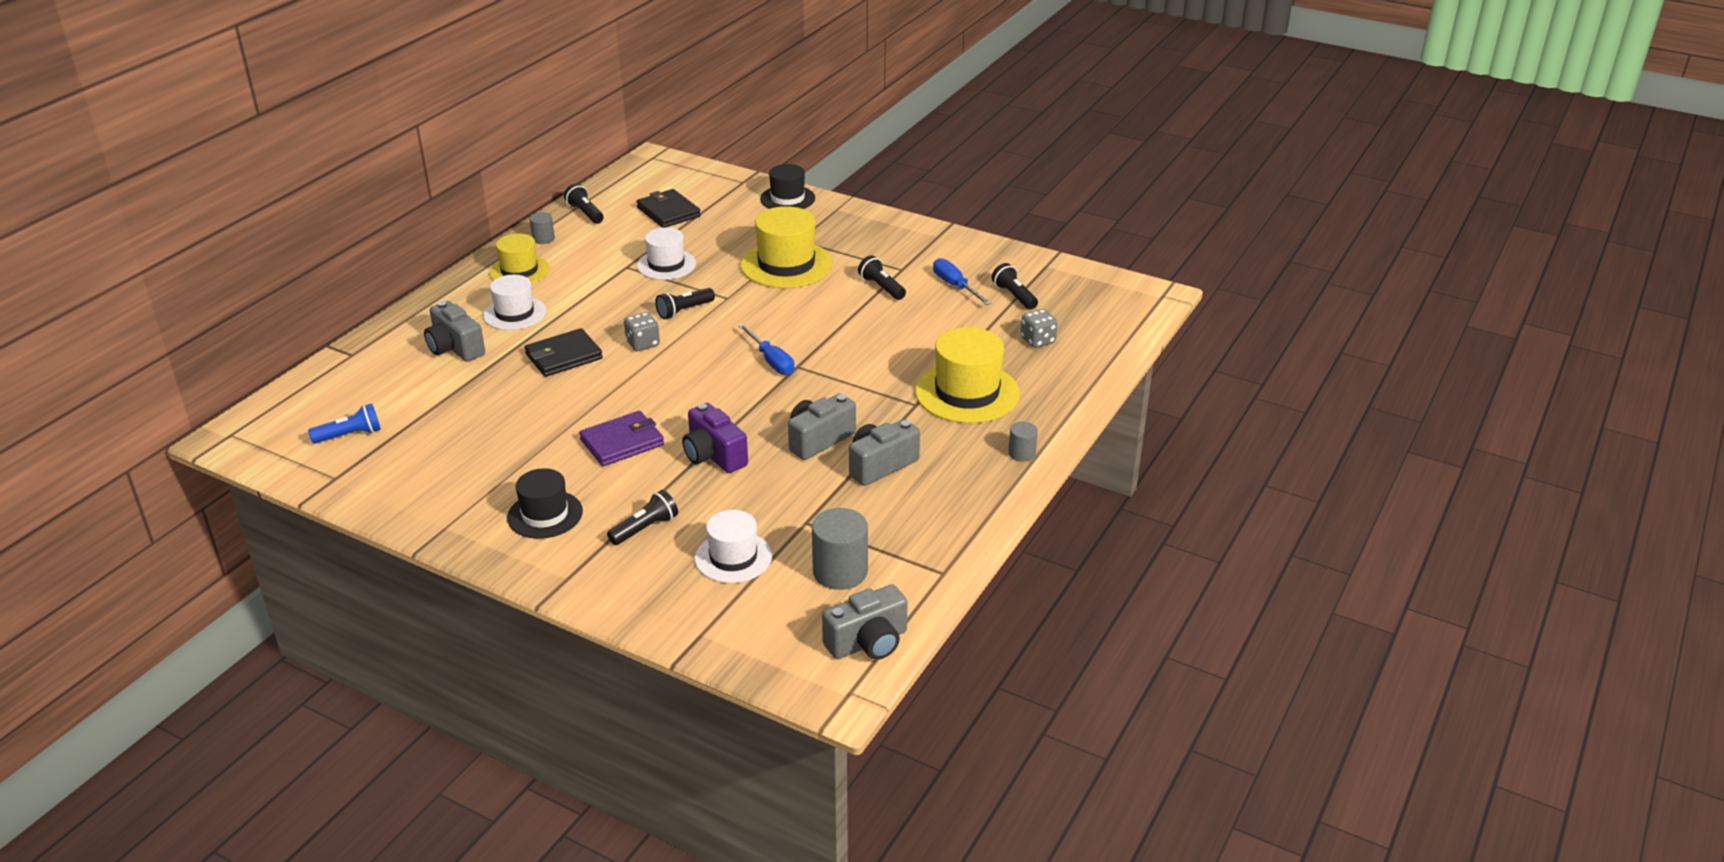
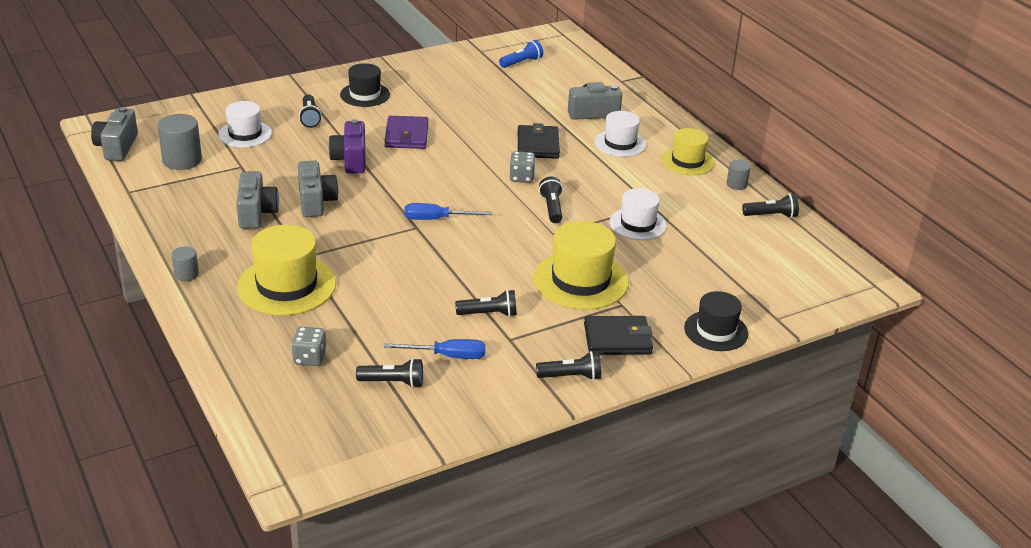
camera: 120 degrees right, 0 degrees up
blue flashlight [308,404,381,444] -> blue flashlight turned 135 degrees counterclockwise [499,40,543,68]
black wallet [636,189,701,228] -> black wallet moved to [584,316,653,355]
purple camera [682,403,748,473] -> purple camera turned 90 degrees counterclockwise [328,119,365,173]
none -> black flashlight [536,351,601,380]

